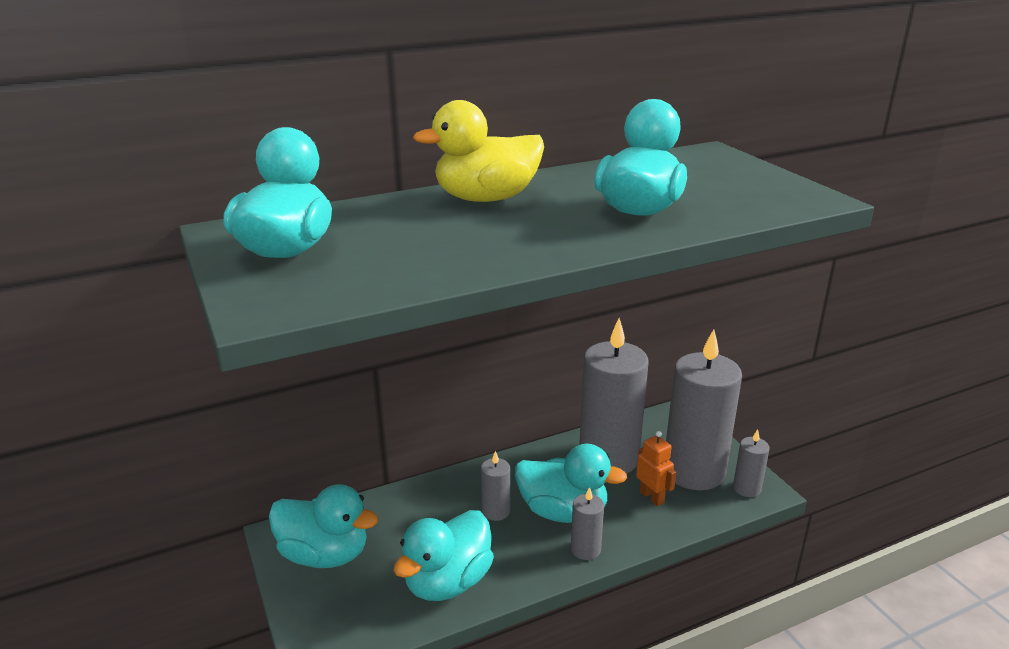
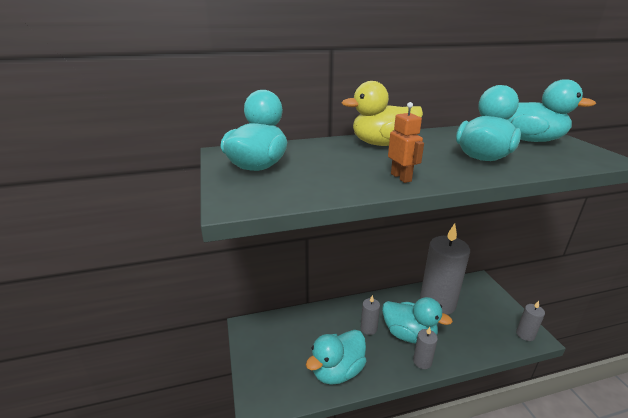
camera: 10 degrees right, 0 degrees up
turquoise duck [269,484,379,568] -> turquoise duck moved to [508,79,596,142]
orange robot [636,431,676,506] -> orange robot moved to [388,102,424,183]
grey candle [666,329,742,491] -> none

